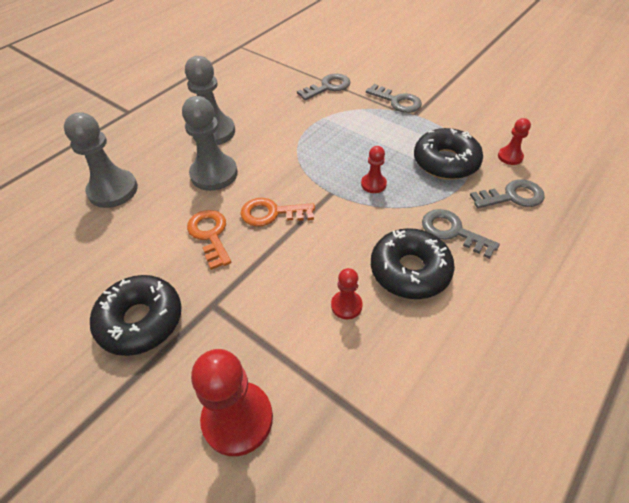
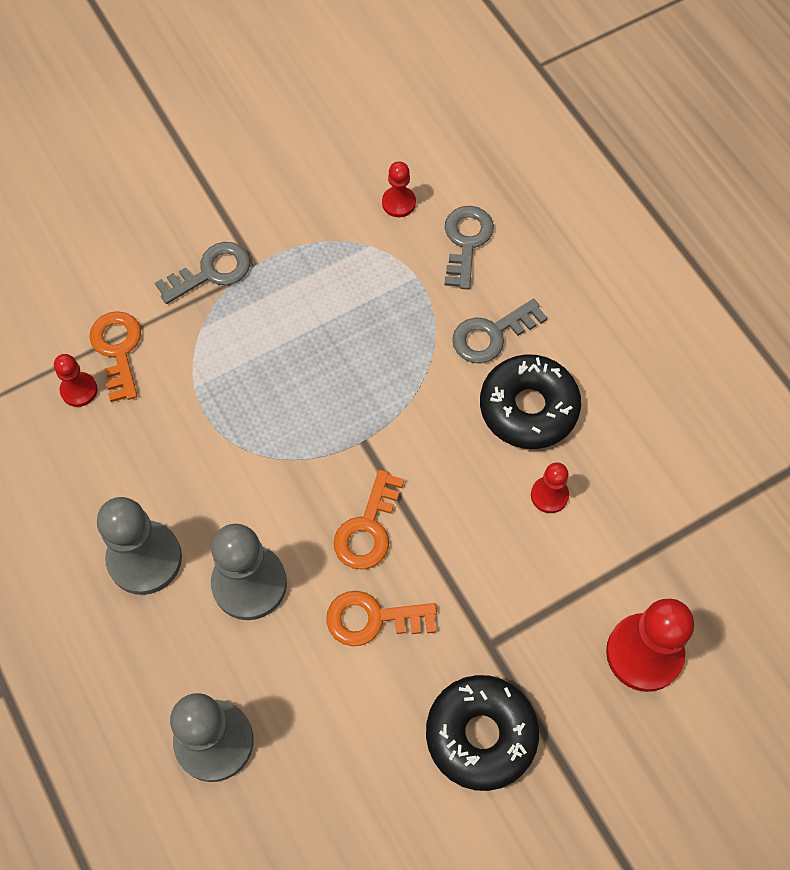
camera: 70 degrees left, 15 degrees up
grey key [297,74,350,100] -> orange key [89,311,141,402]
red pawn [361,146,387,193] -> red pawn moved to [54,354,97,407]
black donut [414,128,483,180] -> none

